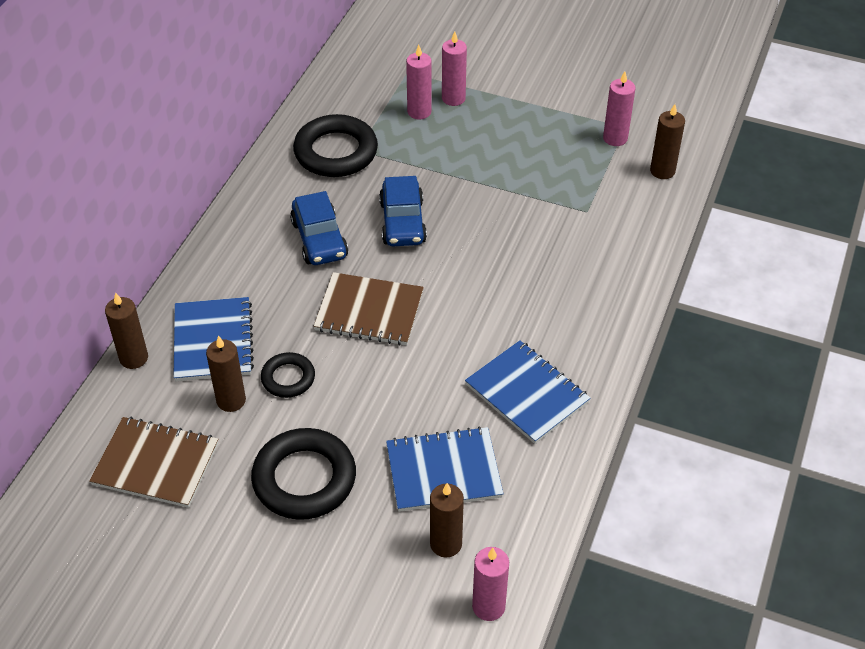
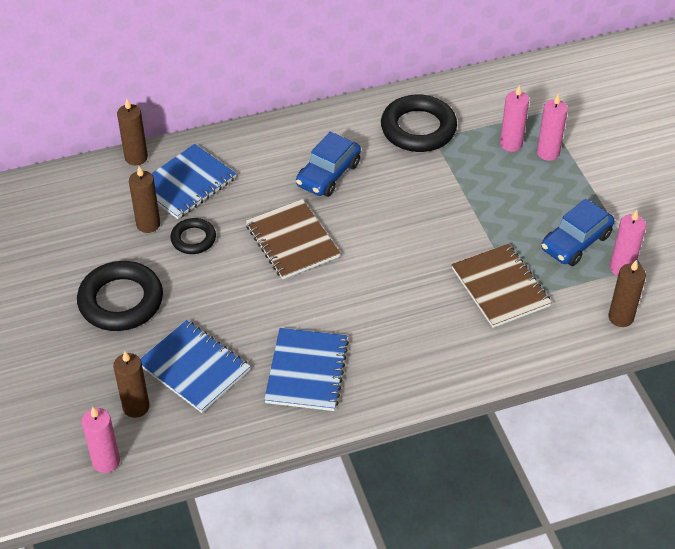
camera: 50 degrees right, 0 degrees up
brown notebook [89,417,218,508] -> brown notebook moved to [452,244,552,328]
blue car [379,176,427,246] -> blue car moved to [541,199,614,266]

